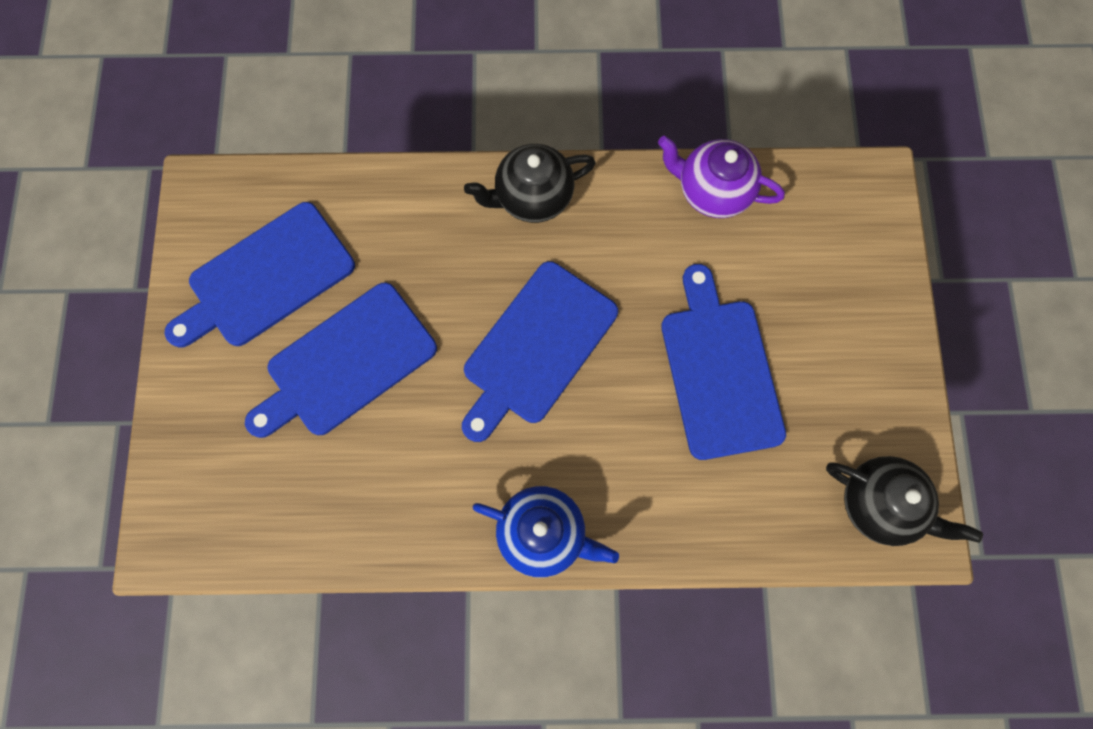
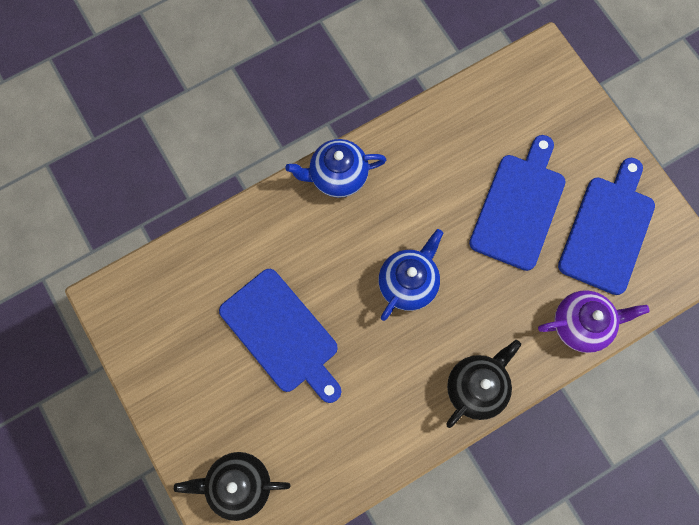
camera: 150 degrees right, 0 degrees up
blue cutting board [462,261,618,442] -> blue teapot [378,229,443,321]
purple teapot [658,136,785,218] -> purple teapot moved to [538,290,650,353]
black teapot [826,456,983,546] -> black teapot moved to [174,452,291,521]

